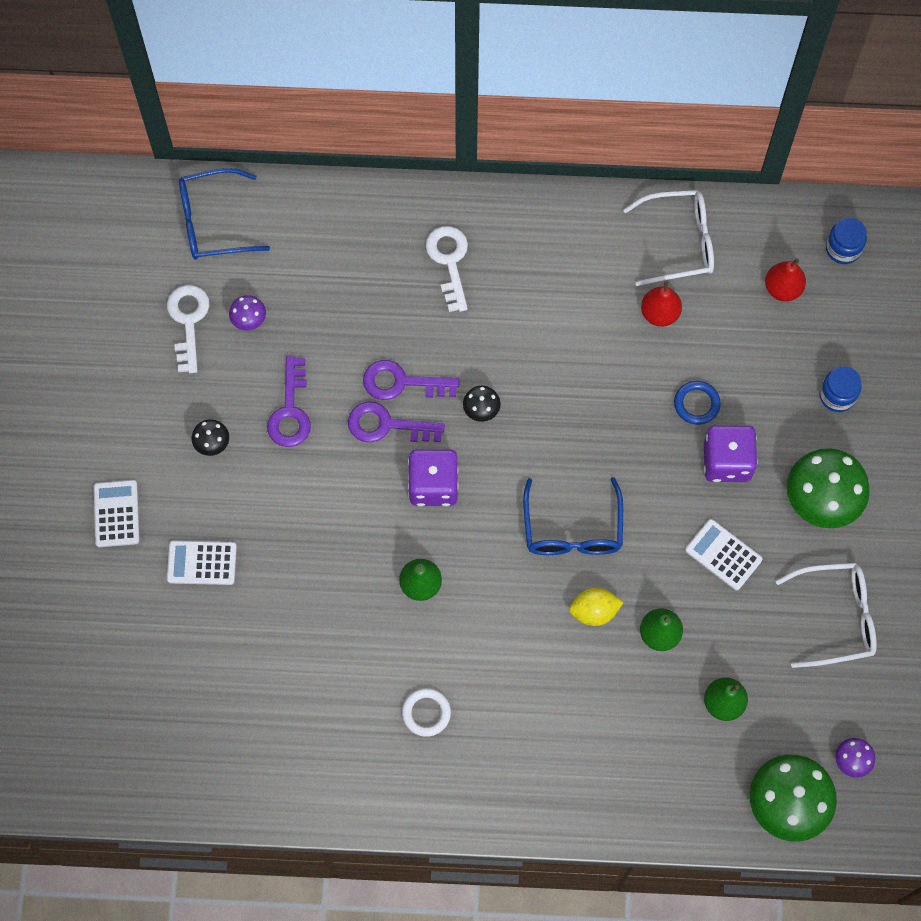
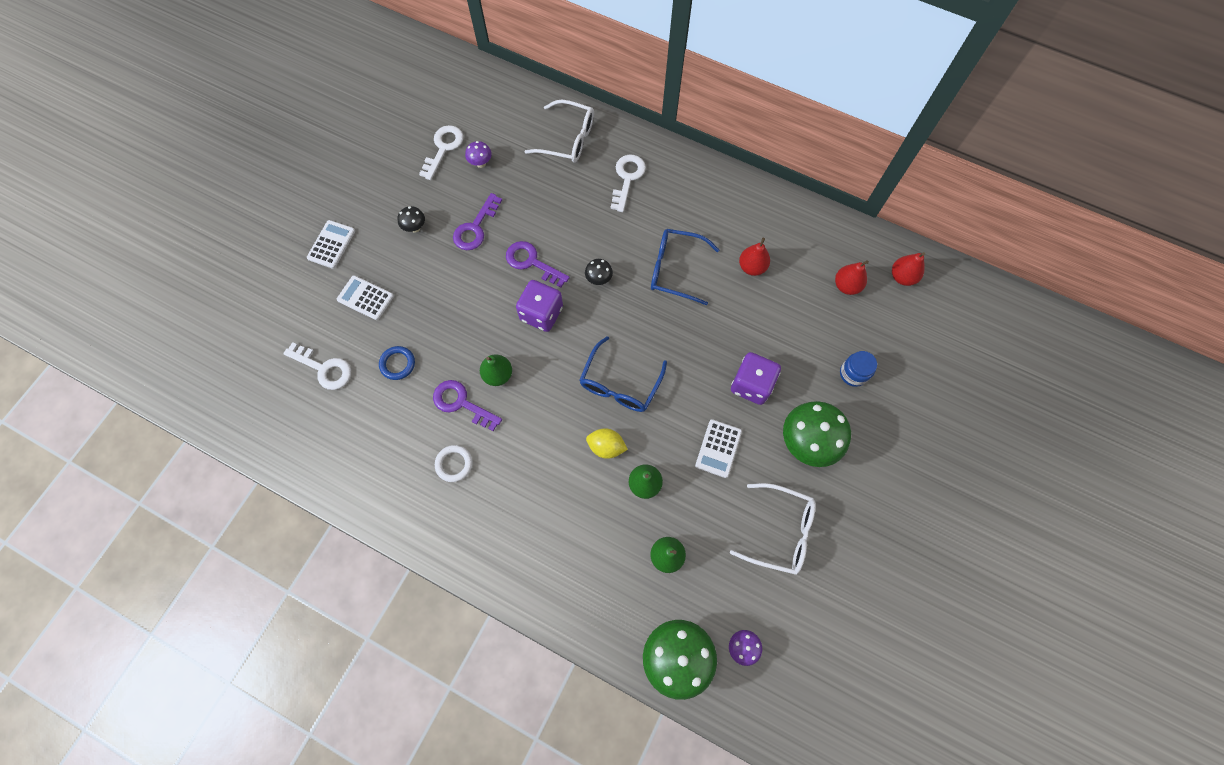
camera: 25 degrees right, 0 degrees up
blue glasses [179,168,270,260] -> blue glasses moved to [651,229,719,306]
purple key [363,360,459,400] -> purple key moved to [433,380,502,431]
white glasses [623,190,714,286] -> white glasses moved to [524,100,594,163]
blue ring [674,381,721,425] -> blue ring moved to [379,346,415,380]
white calculator [685,519,763,590] -> white calculator turned 135 degrees counterclockwise [695,420,742,478]
blue jar [826,218,867,264] -> red pear [892,252,925,286]
none -> white key [283,342,351,390]

